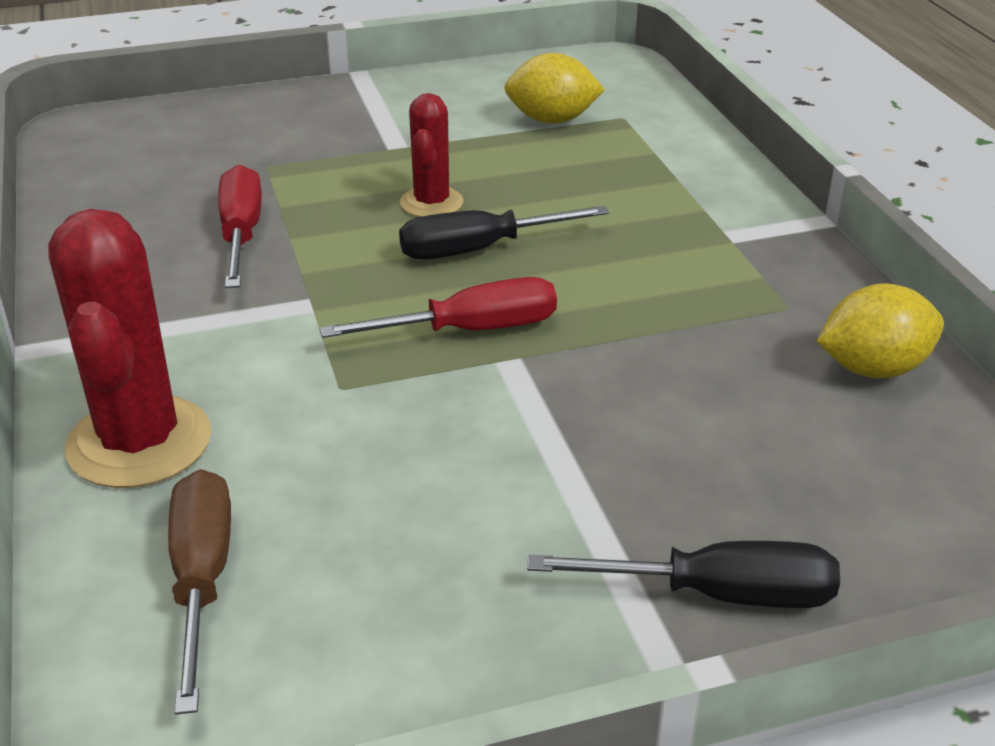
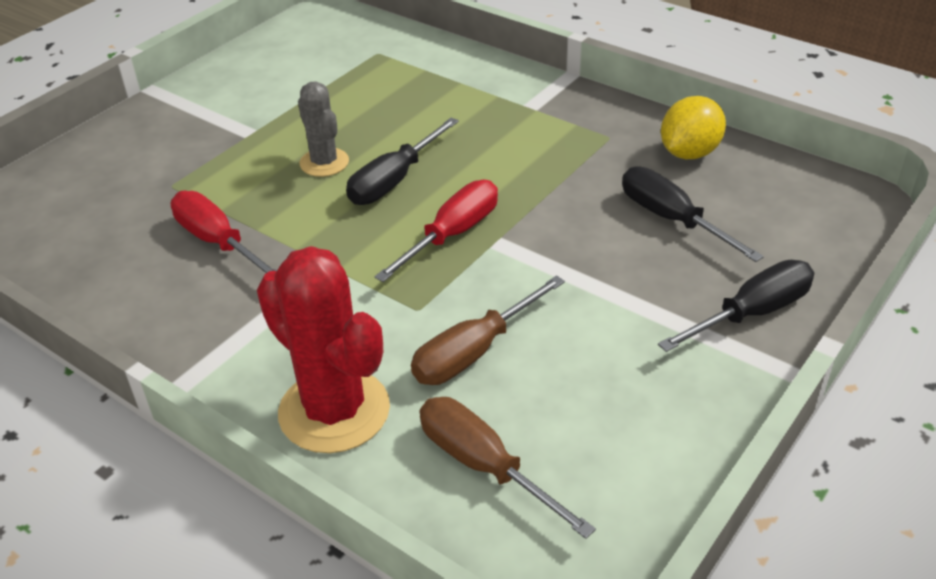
camera: 35 degrees left, 5 degrees up
red cactus [400,93,463,217] -> grey cactus [298,81,349,177]
yellow lemon [504,53,605,124] -> none
none -> brown screwdriver [411,276,565,385]
none -> black screwdriver [622,166,764,262]

